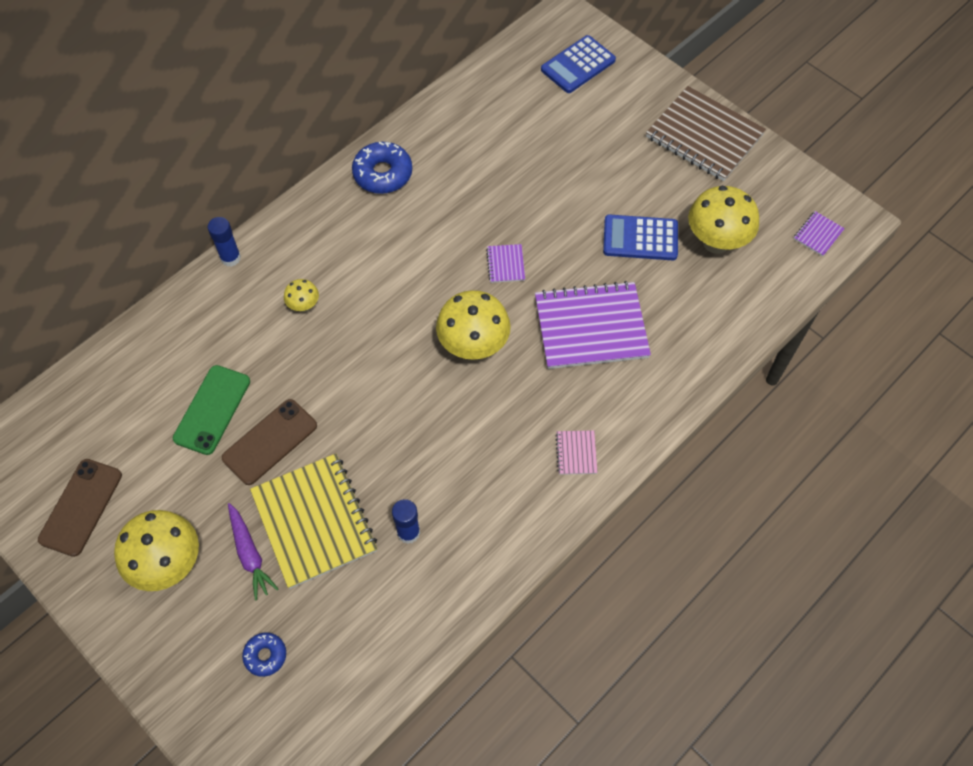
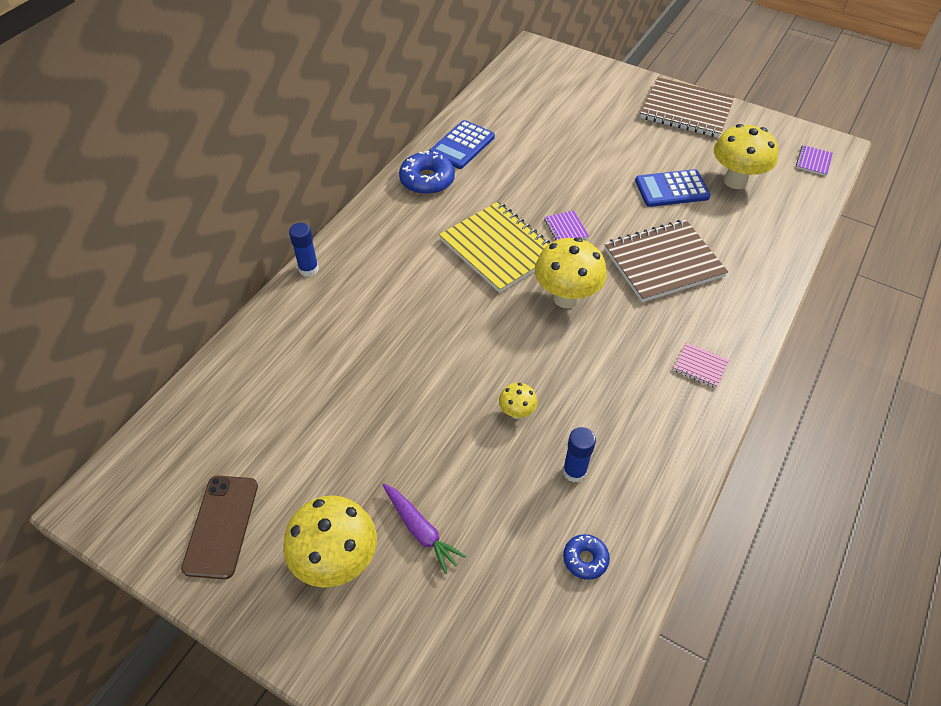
camera: 15 degrees left, 10 degrees down
green phone [173,365,250,455] -> none
brown phone [222,399,317,485] -> none
blue donut [242,632,286,677] -> blue donut moved to [563,534,610,580]
yellow notebook [250,454,377,589] -> yellow notebook moved to [439,201,550,293]
yellow mushroom [284,279,319,312] -> yellow mushroom moved to [499,383,538,419]
purple notebook [535,281,651,369] -> brown notebook [604,220,728,302]
blue calculator [541,35,616,93] -> blue calculator moved to [429,120,495,169]
pink notebook [555,430,598,475] -> pink notebook turned 45 degrees counterclockwise [673,343,729,388]

